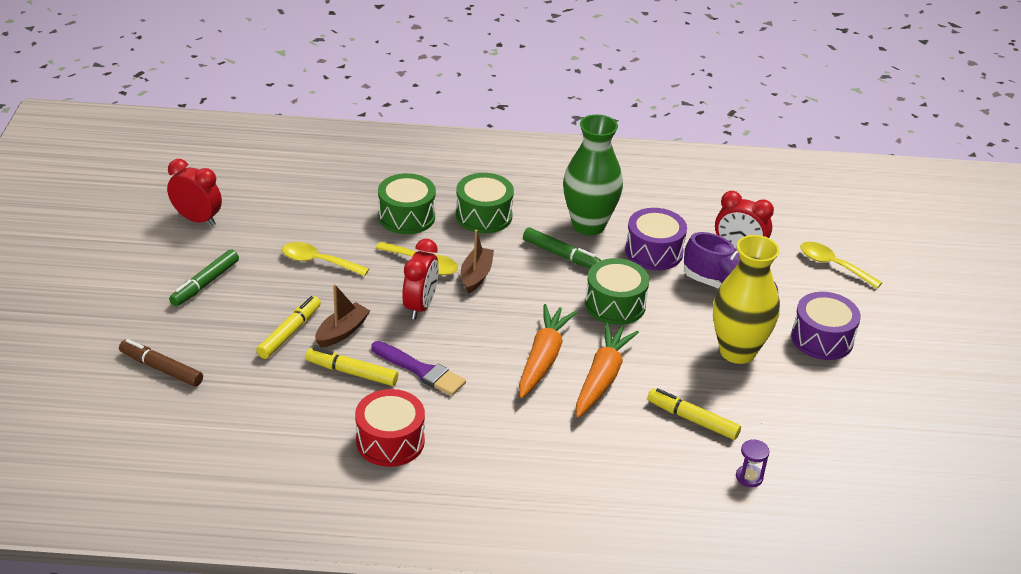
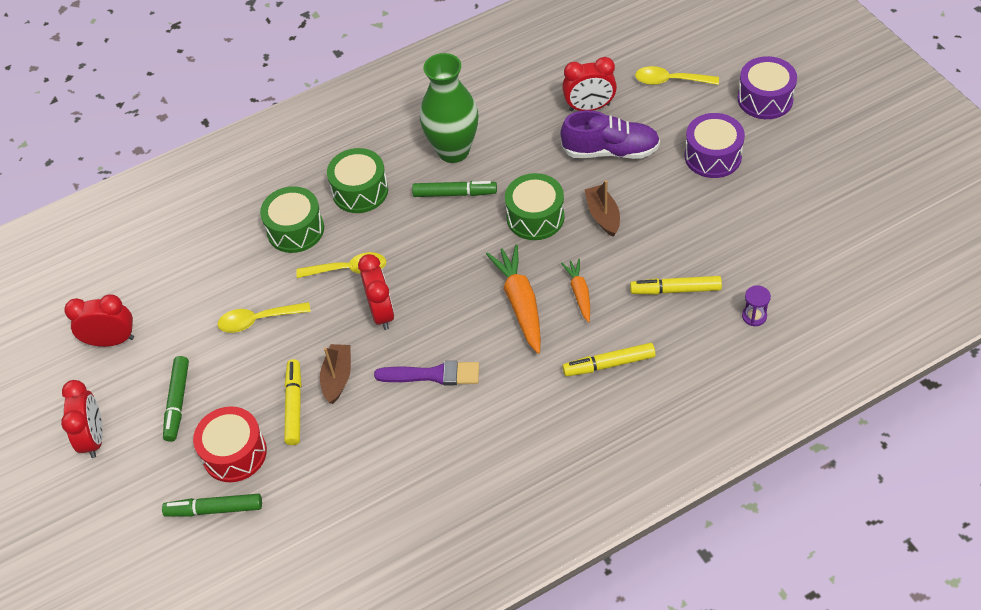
camera: 25 degrees left, 15 degrees up
brown marker [119,339,203,387] -> green marker [162,494,262,517]
yellow marker [306,347,398,386] -> yellow marker moved to [562,343,656,376]
red drum [355,389,425,467] -> red drum moved to [193,406,267,482]
brown boat [461,230,494,294] -> brown boat moved to [585,180,620,237]
orange carrot [576,322,639,417] -> orange carrot [561,259,590,323], size x0.58
purple drum [625,208,687,270] -> purple drum moved to [738,56,797,119]
yellow vase [713,235,780,364] -> none
none -> red clock [61,380,103,458]

